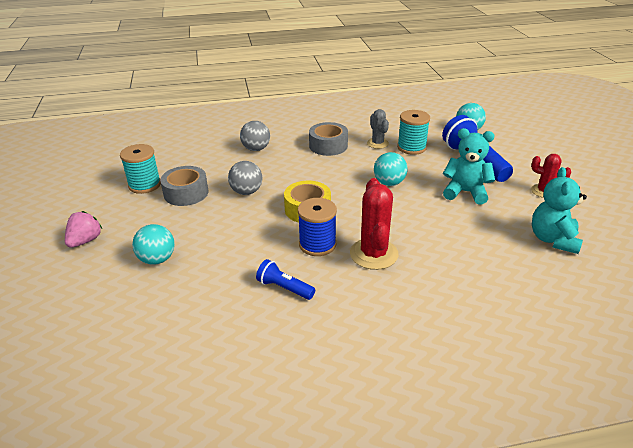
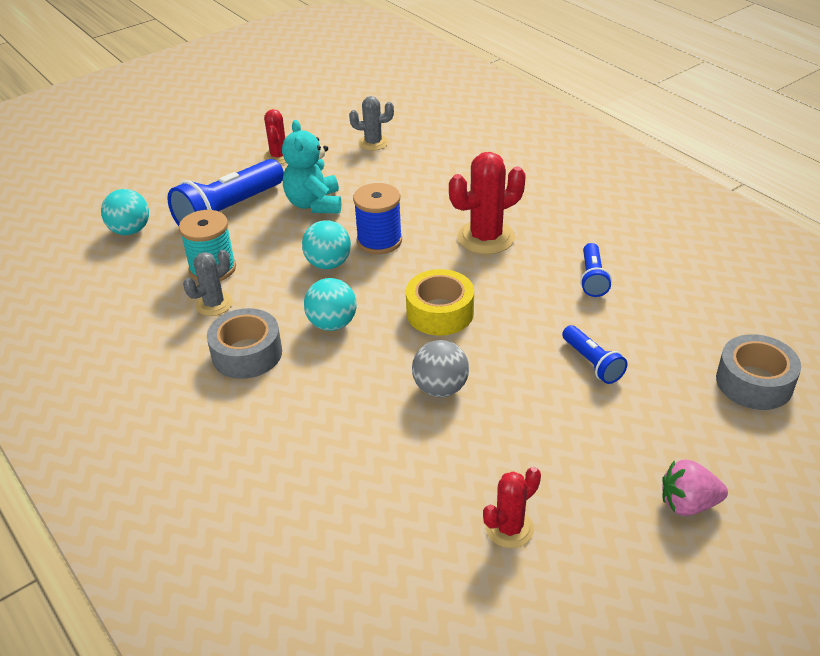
camera: 115 degrees left, 5 degrees up
turquoise spool [120,144,161,194] -> red cactus [483,467,541,548]
turquoise ball [132,224,175,265] -> turquoise ball moved to [304,278,357,331]
grey tape [160,166,208,206] -> grey tape moved to [716,334,801,410]
grey ball [240,121,270,151] -> none
blue spool [298,198,337,256] -> blue spool moved to [353,183,402,254]
turquoise teddy bear [532,167,587,254] -> grey cactus [349,96,394,151]
none -> blue flashlight [562,325,627,384]

